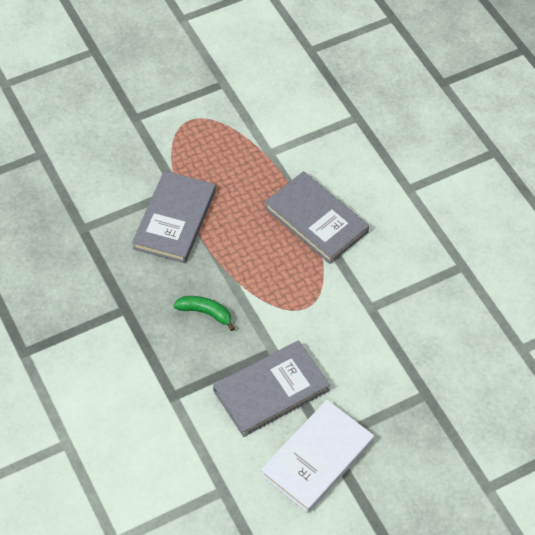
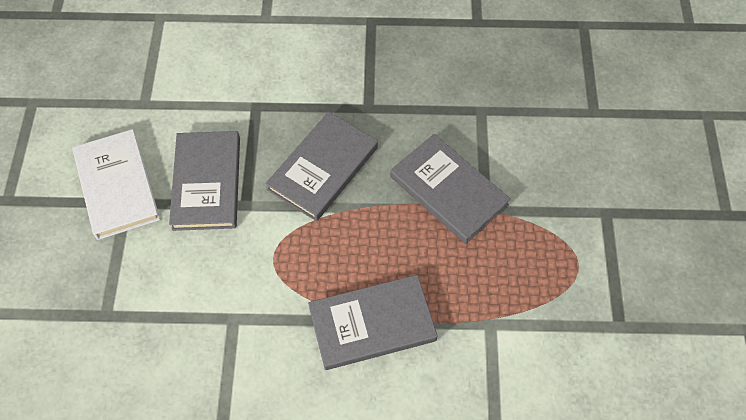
camera: 120 degrees right, 5 degrees up
green banana [173,296,235,331] -> grey book [266,112,378,221]

